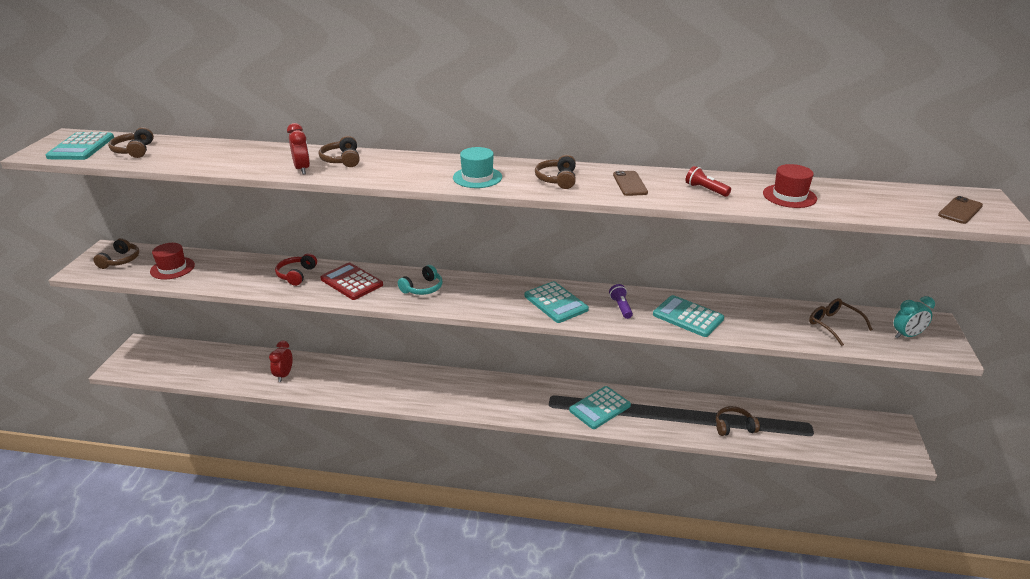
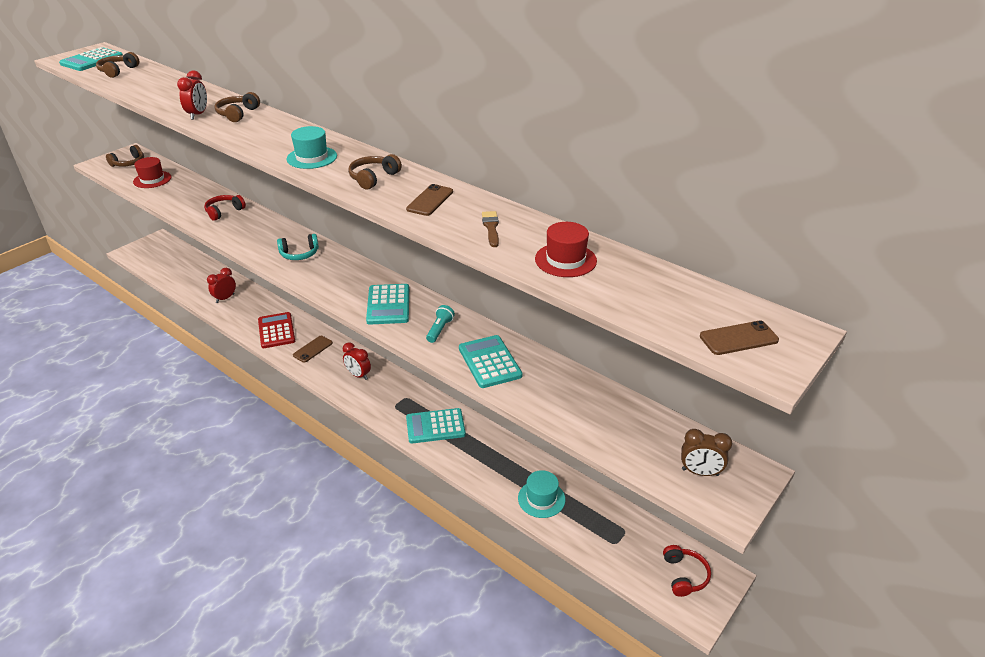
camera: 30 degrees right, 5 degrees up
red calculator [320,263,383,300] -> red calculator moved to [258,312,295,348]
purple flashlight [609,284,633,319] -> turquoise flashlight [426,305,455,343]
red flashlight [685,166,731,197] -> brown brush [482,211,499,247]
brown headphones [716,406,760,436] -> turquoise hat [518,470,566,518]
brown glasses [809,298,873,346] -> none
turquoise clock [894,296,935,339] -> brown clock [681,429,732,476]
none -> brown phone [293,336,333,363]
none -> red clock [343,342,371,380]
none -> red headphones [663,545,711,597]

